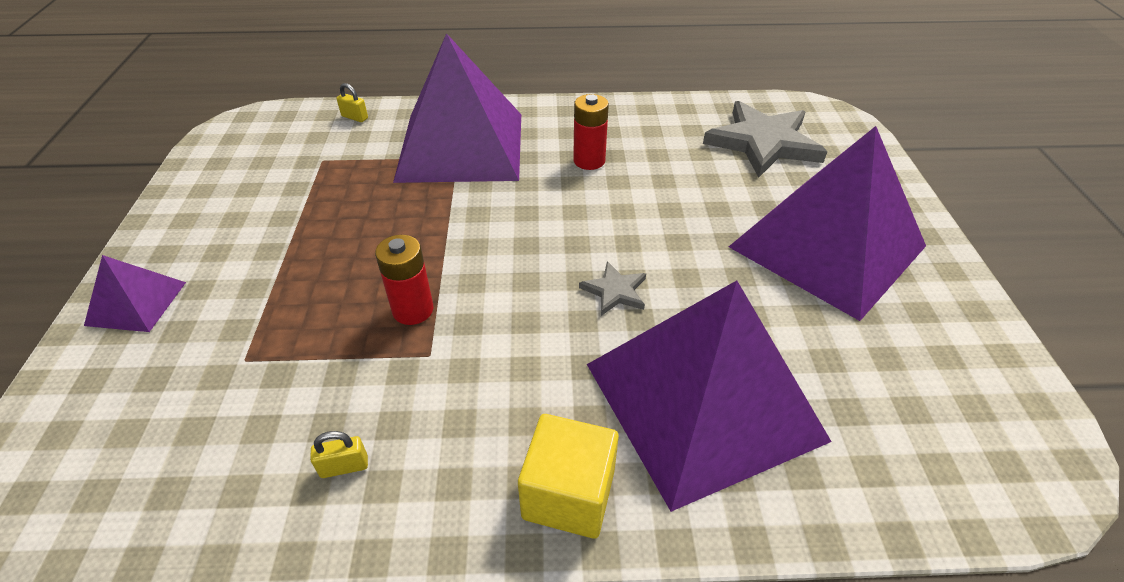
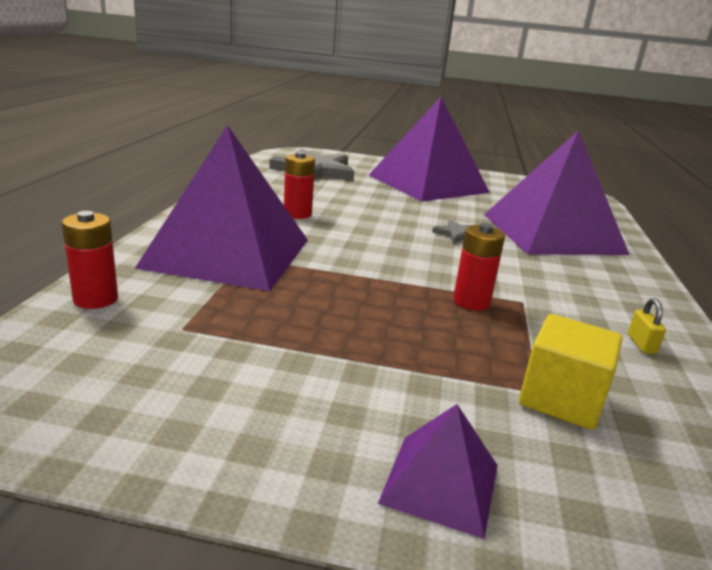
camera: 80 degrees left, 20 degrees down
yellow padlock [337,83,368,122] -> red battery [62,211,118,309]
yellow cube [518,414,619,539] -> yellow cube moved to [519,314,622,430]

